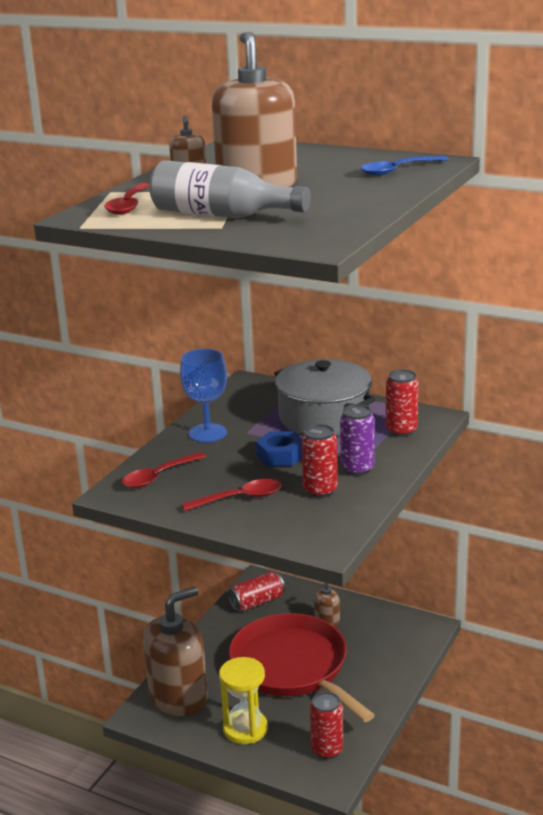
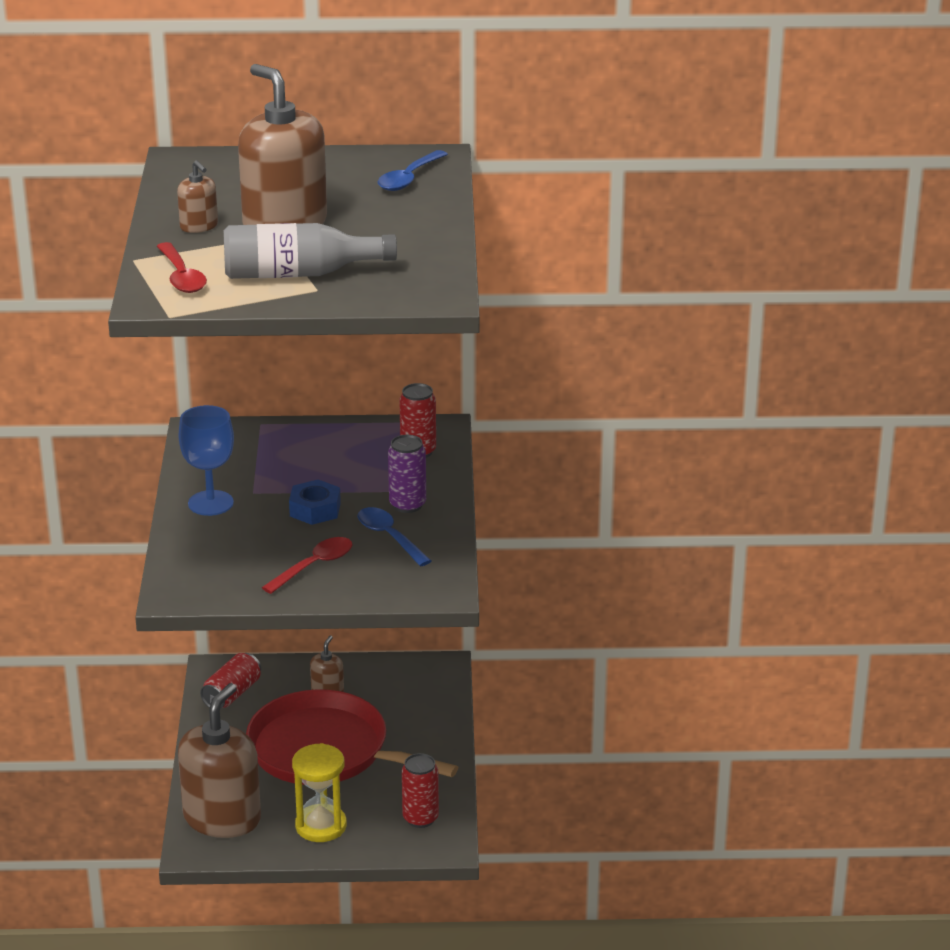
camera: 30 degrees left, 5 degrees up
red spoon [122,452,206,488] -> none
grey pot [274,359,376,436] -> none
red can [302,424,338,498] -> blue spoon [358,507,431,566]

